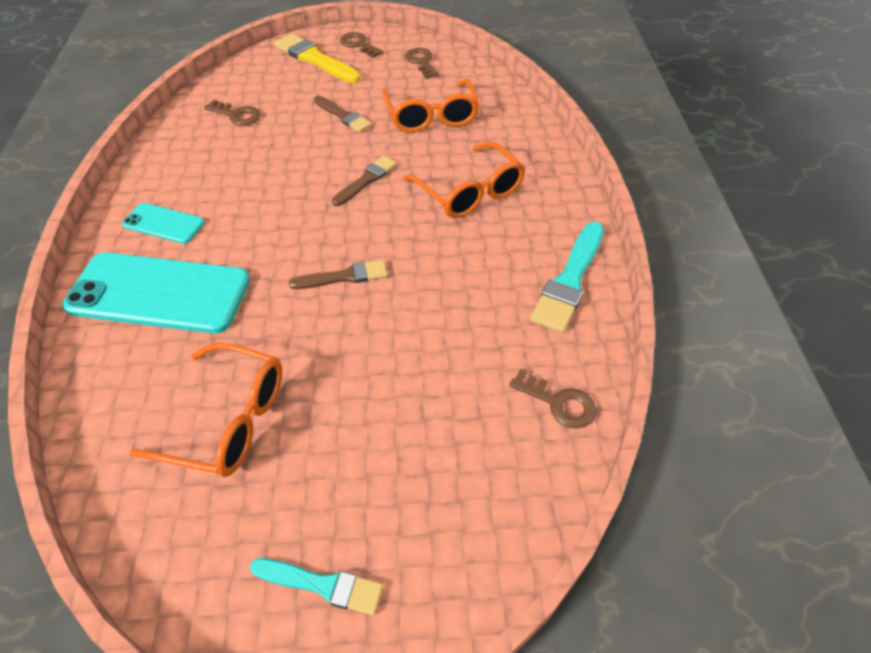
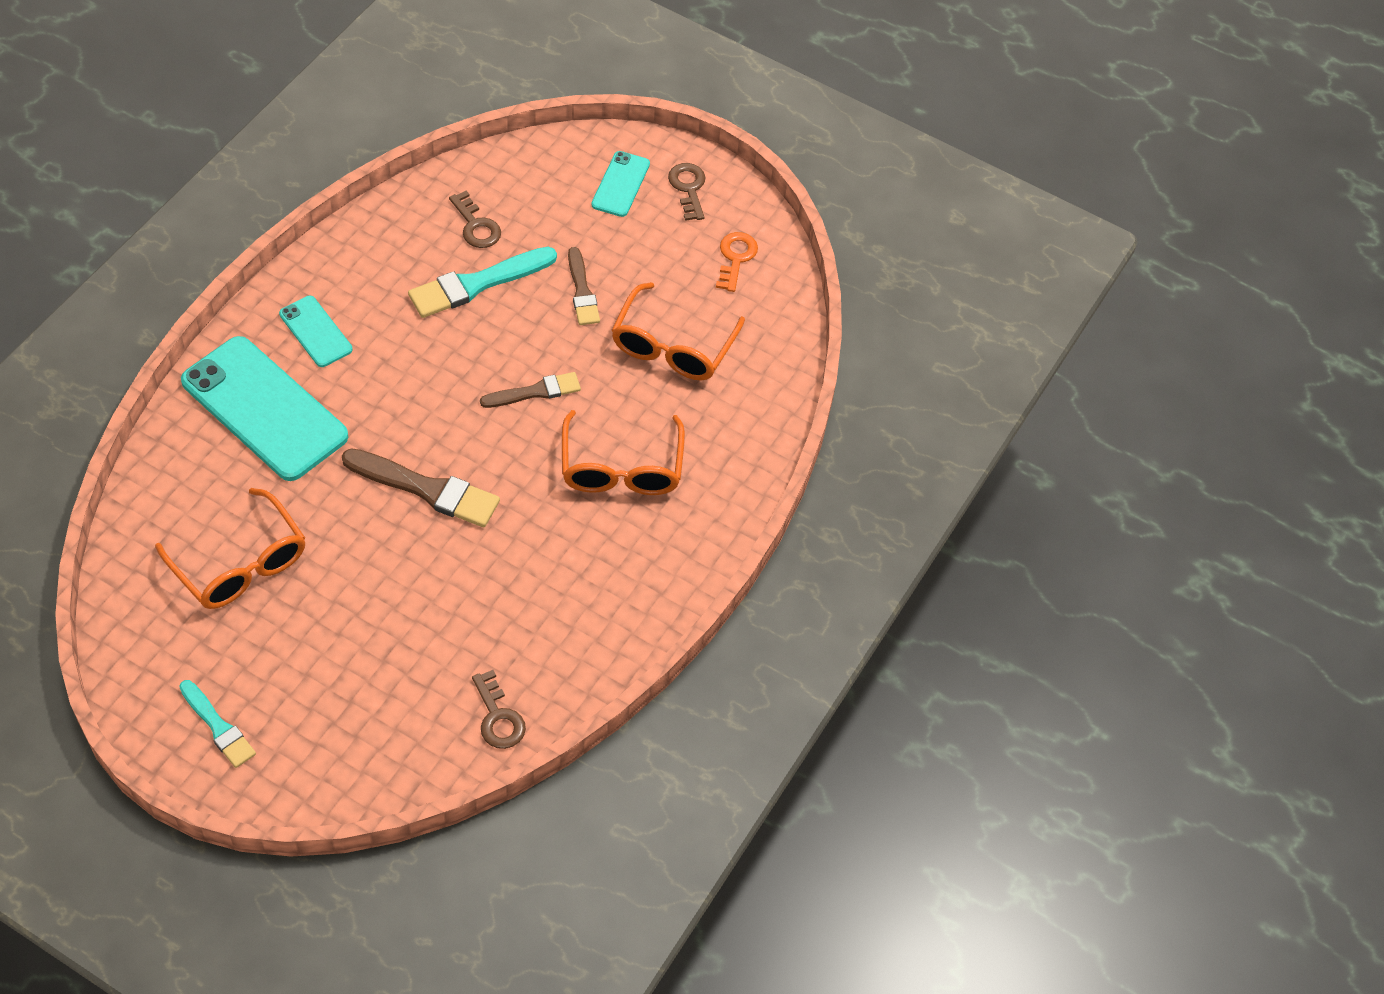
camera: 30 degrees right, 5 degrees up
yellow brush [274,33,360,83] -> turquoise phone [592,151,650,217]
brown brush [289,260,387,289] -> brown brush [342,448,500,527], size x1.59
brown key [405,48,439,79] -> orange key [716,232,758,292]
turquoise brush [530,222,604,333] -> turquoise brush moved to [408,247,557,318]

